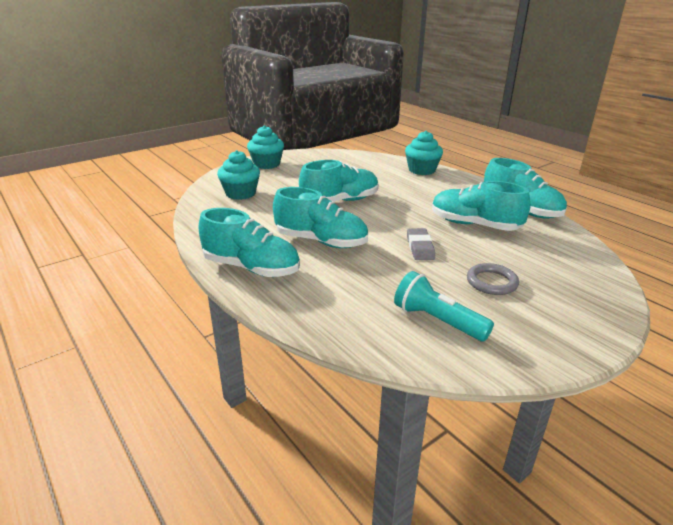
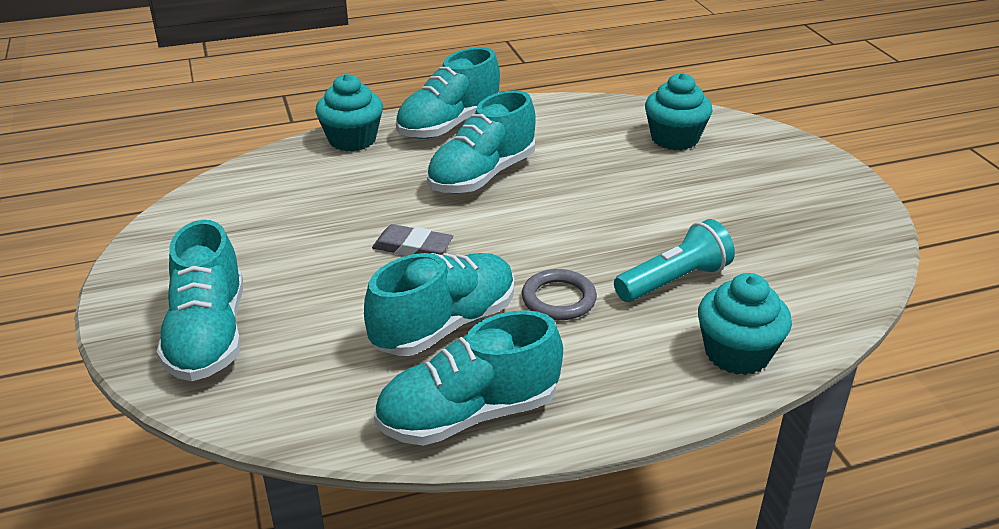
camera: 110 degrees right, 5 degrees up
turquoise cupcake [247,125,284,169] -> turquoise cupcake moved to [316,74,383,152]
turquoise shoe [299,160,379,201] -> turquoise shoe moved to [157,220,243,381]
turquoise flashlight [394,271,494,341] -> turquoise flashlight moved to [614,219,735,302]
grey ring [467,263,519,295] -> grey ring moved to [522,269,597,320]

